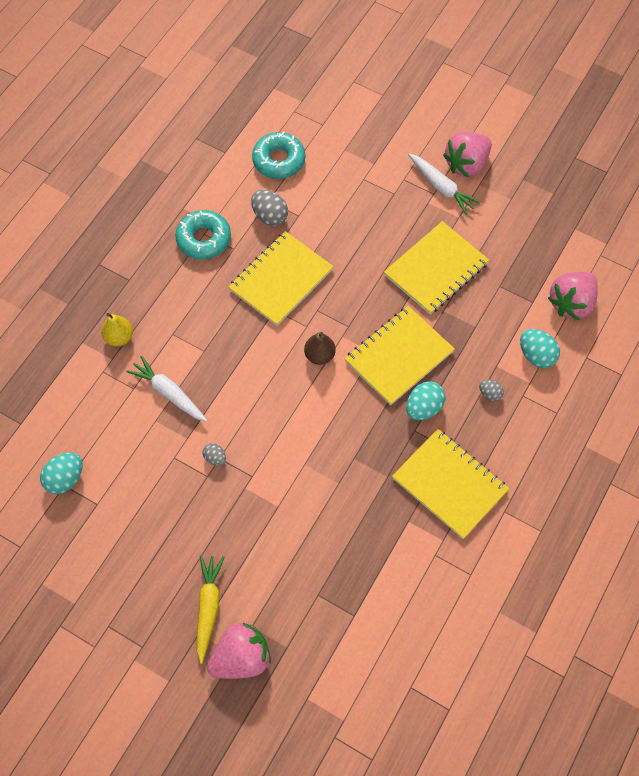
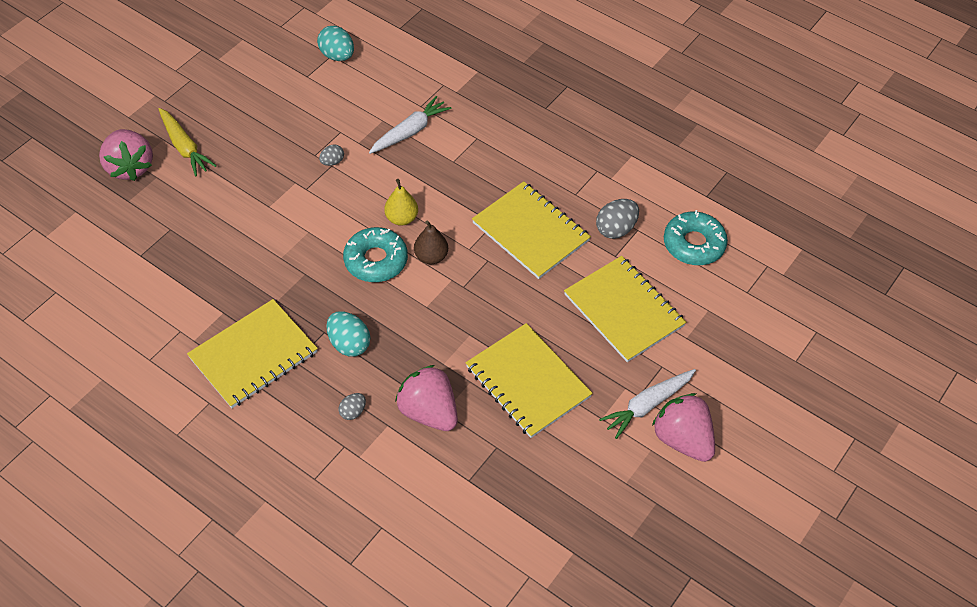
camera: 95 degrees right, 10 degrees down
yellow pear [101,313,133,347] -> yellow pear moved to [384,179,418,226]
turquoise donut [175,210,231,260] -> turquoise donut moved to [343,227,408,282]
yellow carrot [197,555,225,664] -> yellow carrot turned 45 degrees clockwise [159,108,217,176]
yellow notebook [344,306,455,405] -> yellow notebook moved to [564,256,686,362]
turquoise egg [520,329,560,368] -> none
pink strawberry [548,272,598,320] -> pink strawberry moved to [395,365,458,431]

